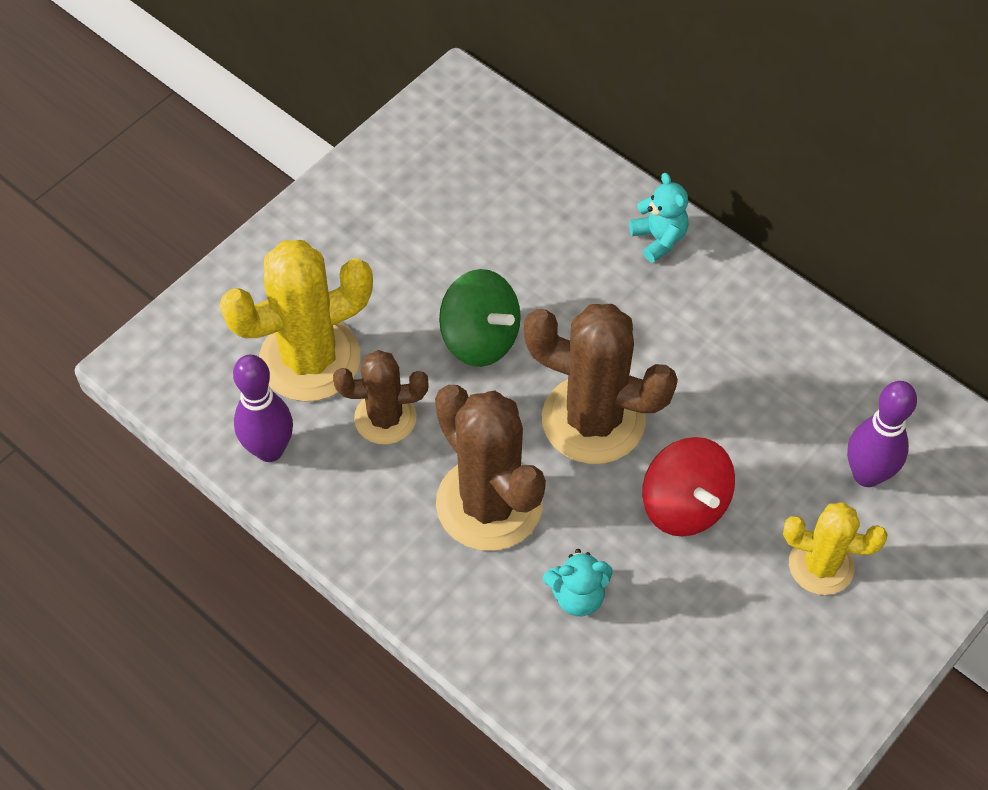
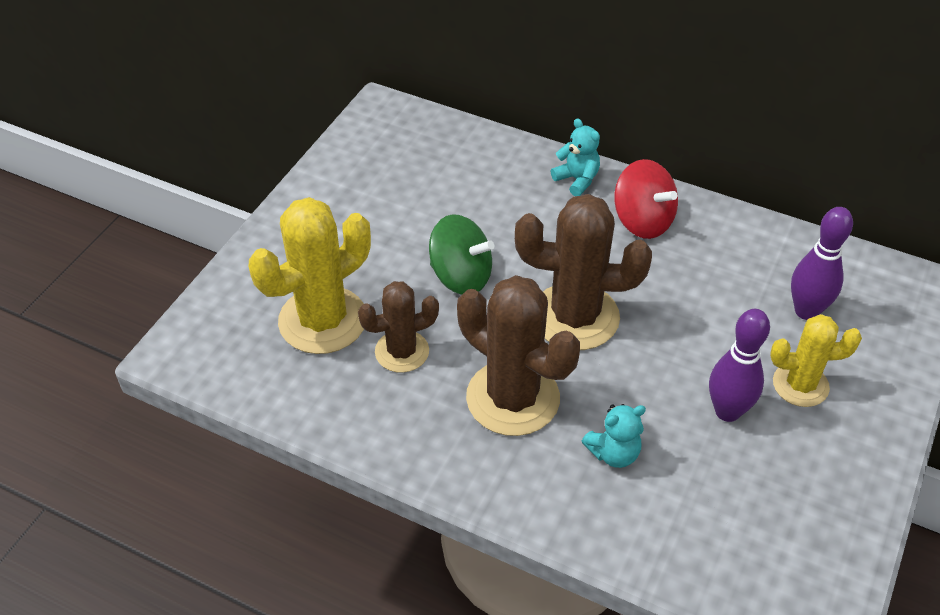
camera: 15 degrees left, 10 degrees down
purple bowling pin [233,355,293,462] -> purple bowling pin moved to [709,309,770,422]
red spinning top [642,437,735,536] -> red spinning top moved to [614,159,678,239]

